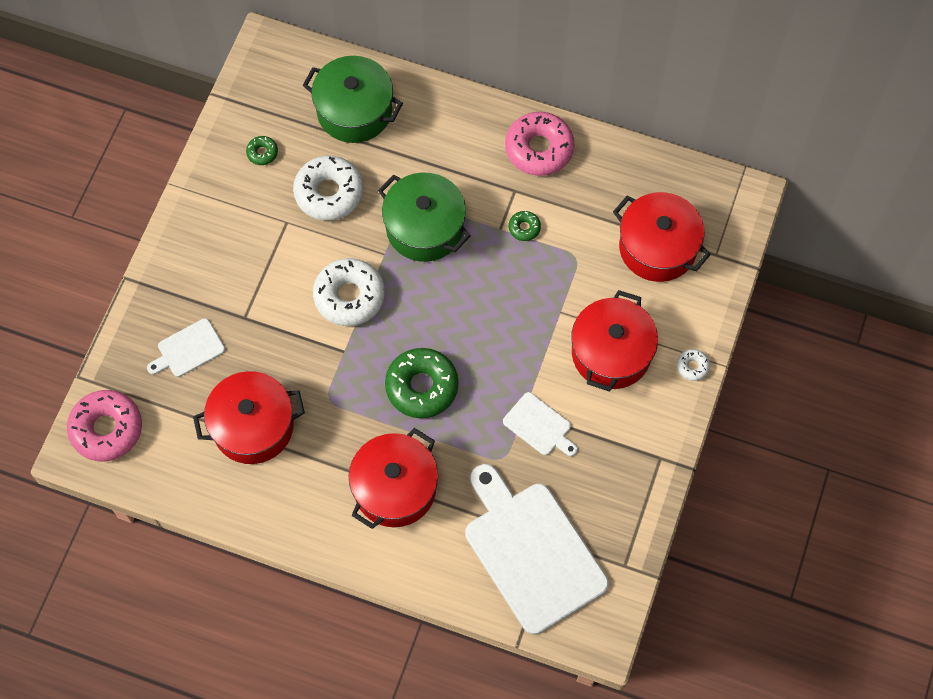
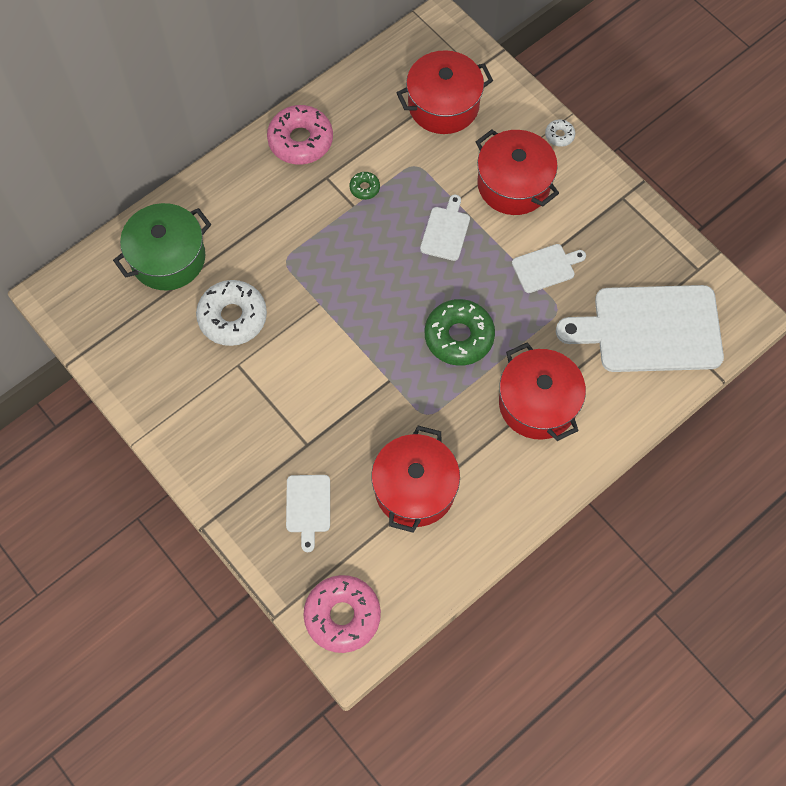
camera: 60 degrees left, 0 degrees up
green donut [246,136,278,165] -> none
white donut [313,258,385,326] -> none
green pot [378,173,471,262] -> none
none -> white cutting board [420,195,470,261]

